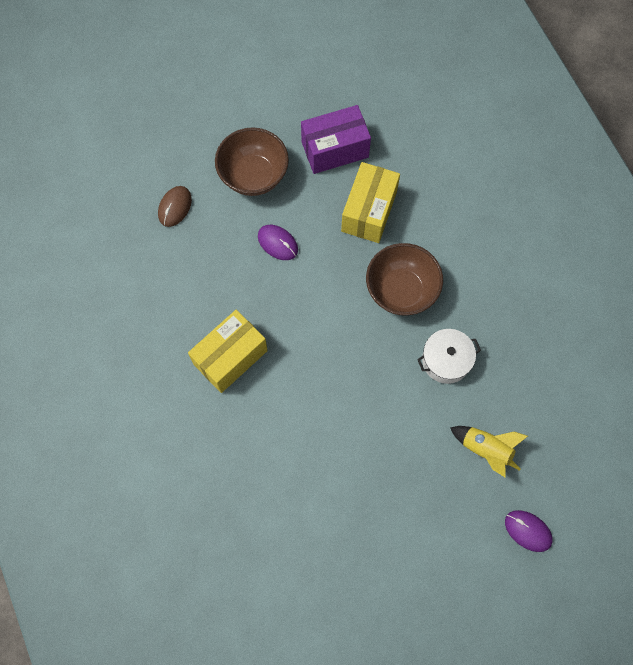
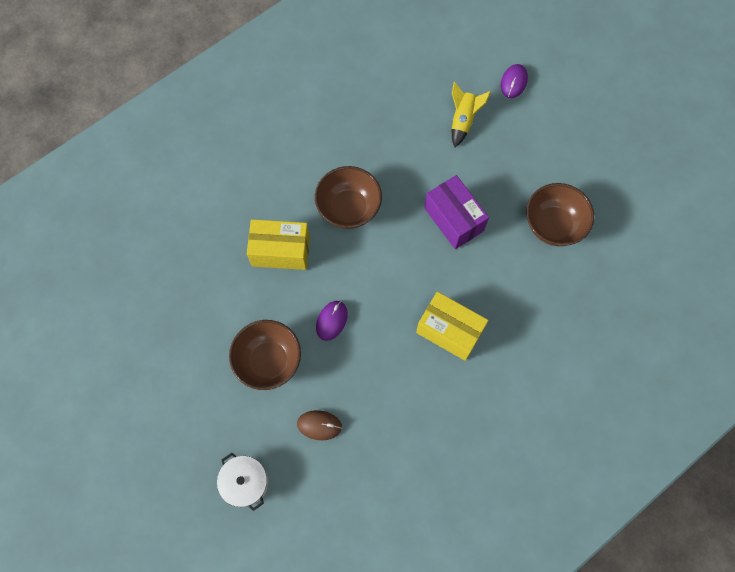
camera: 105 degrees left, 0 degrees up
purple box [301,105,371,174] -> purple box moved to [424,175,489,249]
white pot [417,329,481,384] -> white pot moved to [217,453,268,511]
none -> brown bowl [526,183,594,246]

